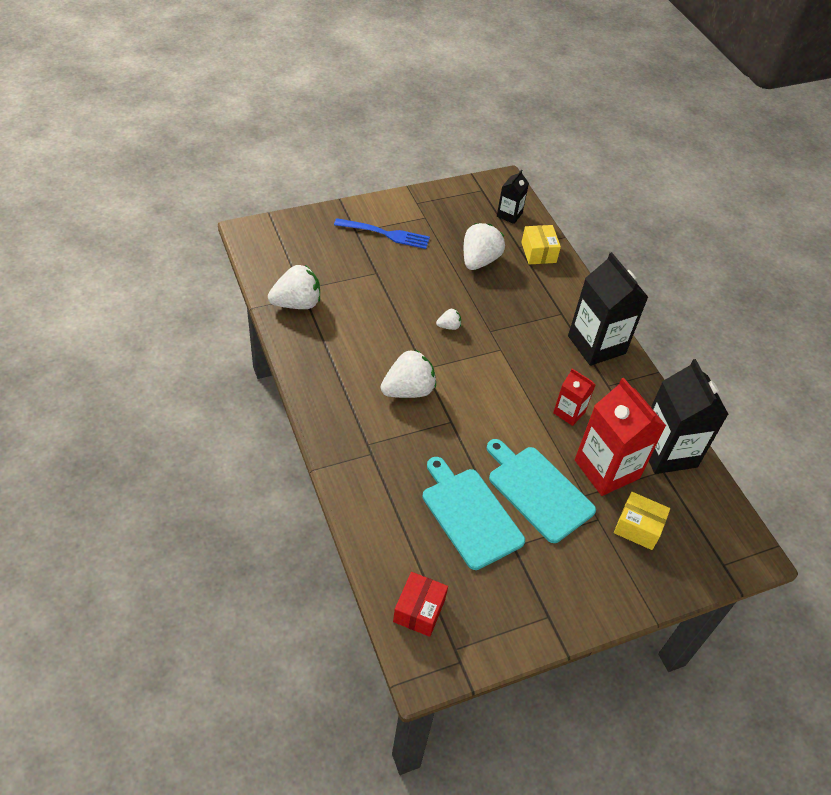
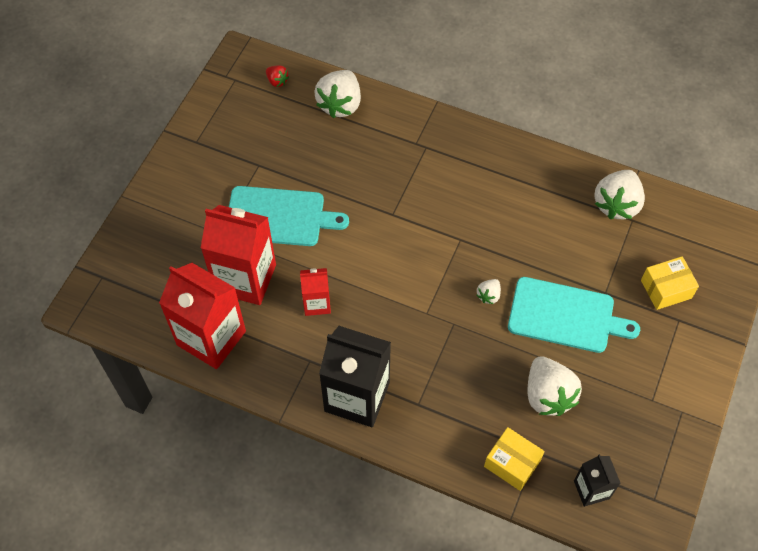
camera: 140 degrees right, 10 degrees up
blue fork [334,218,430,249] -> none
white strawberry [381,350,436,398] -> white strawberry moved to [315,70,361,118]
red box [393,572,448,637] -> red strawberry [266,65,289,87]
turquoise cutting board [422,457,525,570] -> turquoise cutting board moved to [508,277,640,353]
yellow box [614,492,670,550] -> yellow box moved to [641,256,699,310]
black carton [649,359,729,474] -> red carton [159,263,246,369]

